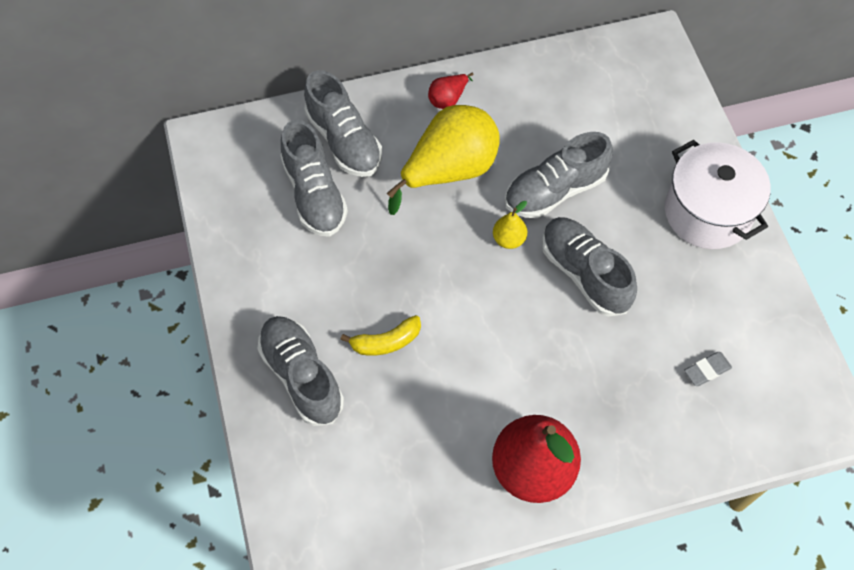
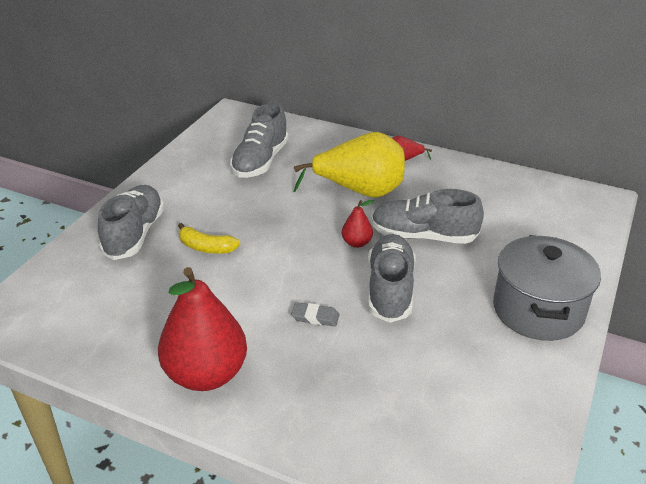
camera: 40 degrees right, 25 degrees down
grey shoe [304,70,382,177] -> none
yellow pear [493,201,527,249] -> red pear [342,200,374,248]
white pot [665,140,771,249] -> grey pot [493,235,601,341]
grey eraser [684,352,732,386] -> grey eraser moved to [291,302,339,326]

